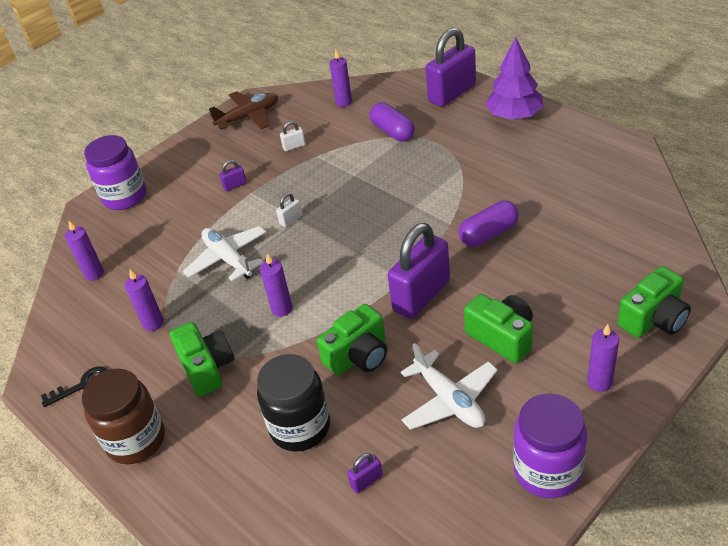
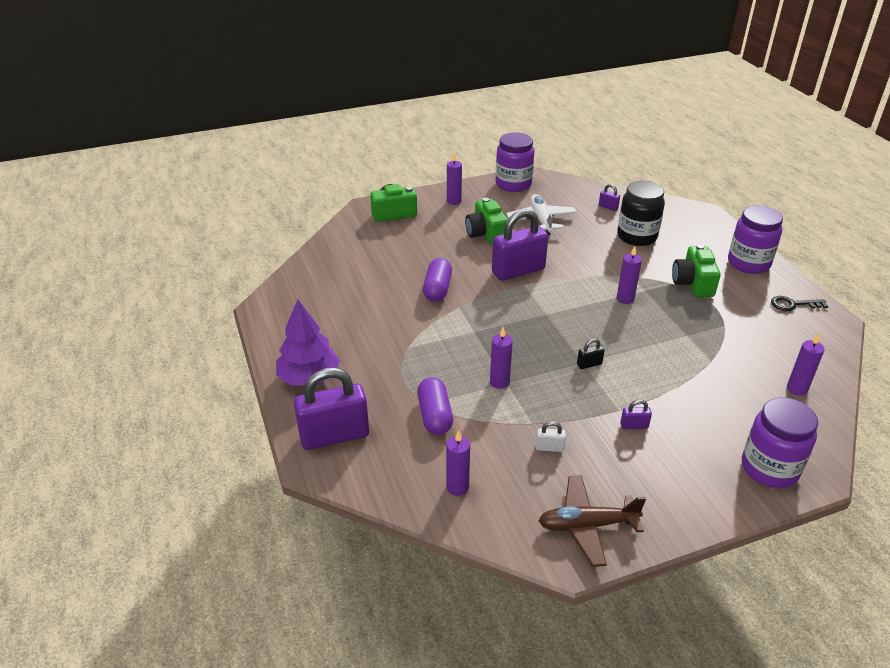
camera: 160 degrees left, 5 degrees down
brown jar [82,369,165,464] -> purple jar [728,205,783,274]
purple candle [125,270,164,331] -> purple candle moved to [490,327,513,389]
white plane [183,226,266,281] -> none
white padlock [276,193,302,227] -> black padlock [577,339,605,369]
green camera [317,304,387,375] -> none
purple padlock [347,453,383,493] -> purple padlock turned 45 degrees clockwise [599,184,620,211]
purple capsule [459,201,519,247] -> purple capsule turned 75 degrees counterclockwise [423,258,452,302]

